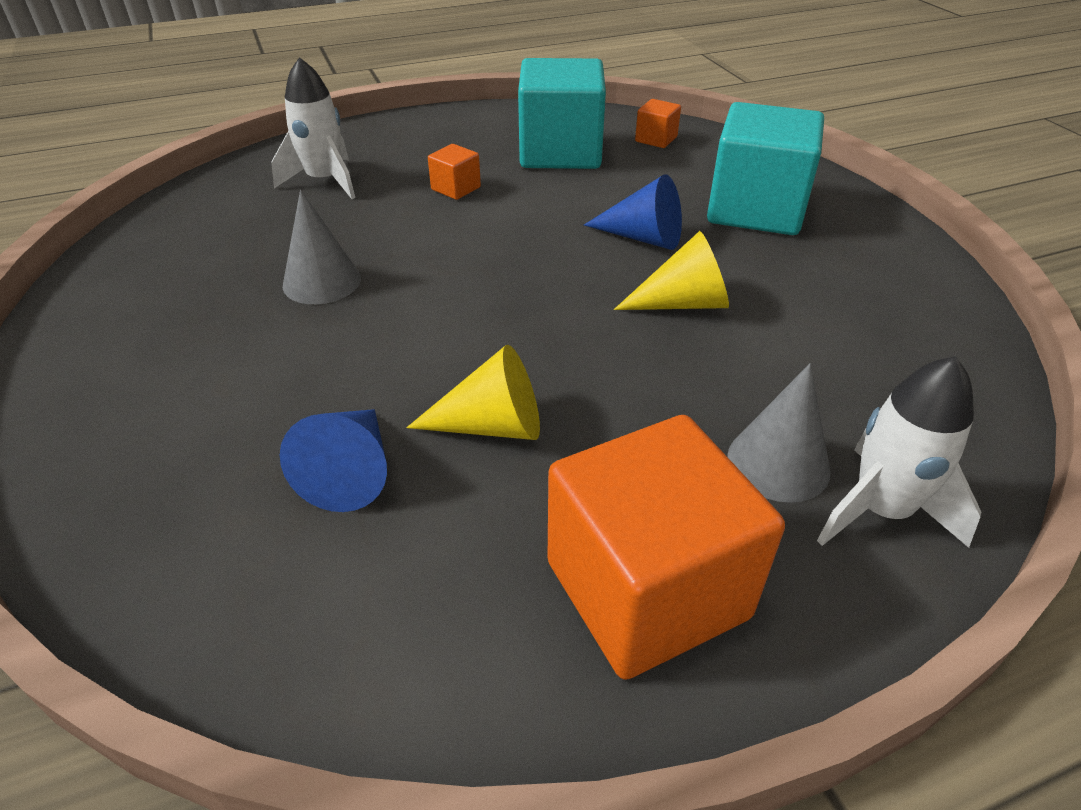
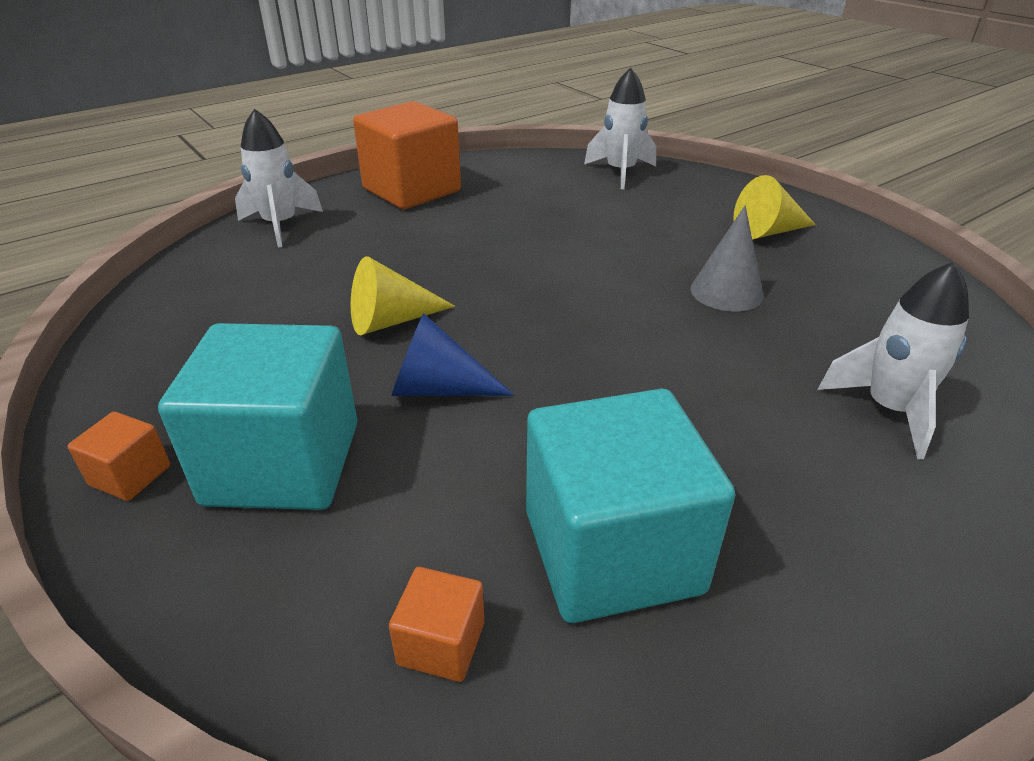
camera: 165 degrees right, 5 degrees down
blue cone [280,409,387,512] -> none
yellow cone [407,345,540,440] -> yellow cone moved to [734,175,816,240]
orange cube [428,144,481,200] -> orange cube moved to [67,412,170,501]
grey cone [727,363,831,503] -> none
none -> white rocket [584,68,656,189]

